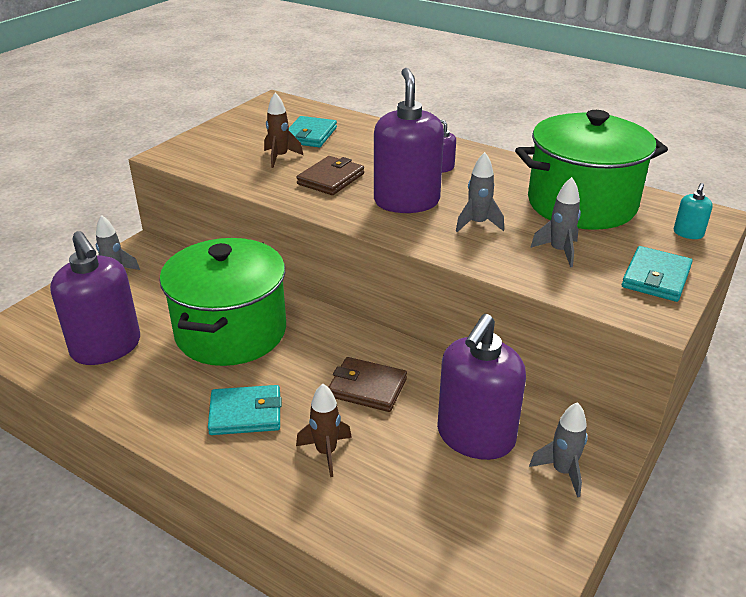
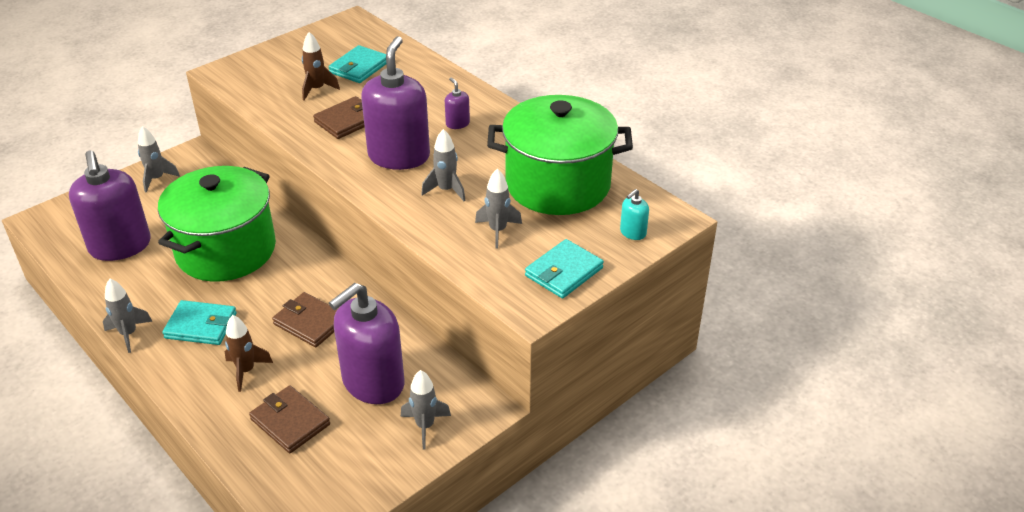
camera: 15 degrees right, 5 degrees up
none -> grey rocket [103,279,153,353]
none -> brown wallet [249,385,330,453]

